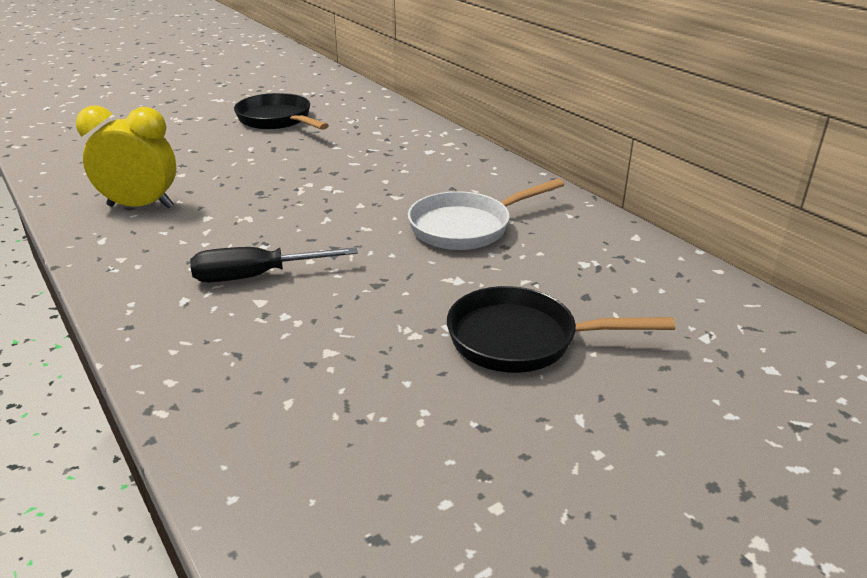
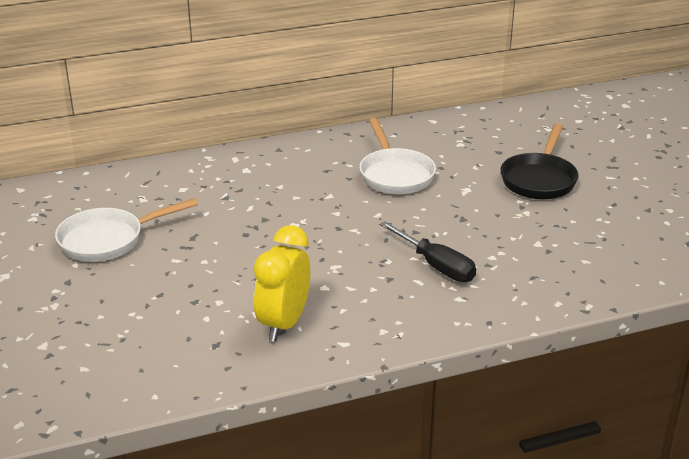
camera: 75 degrees left, 0 degrees up
black screwdriver [190,247,358,282] -> black screwdriver turned 45 degrees counterclockwise [379,221,476,282]
black pan [234,93,329,130] -> white pan [55,198,198,262]

